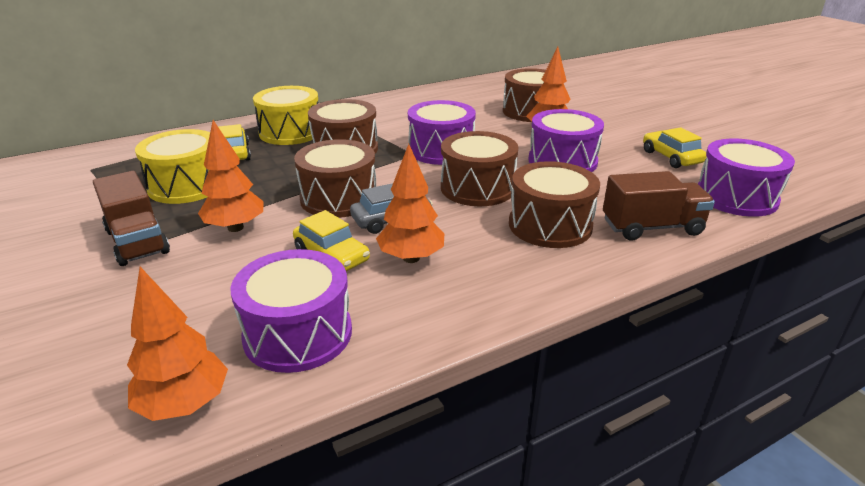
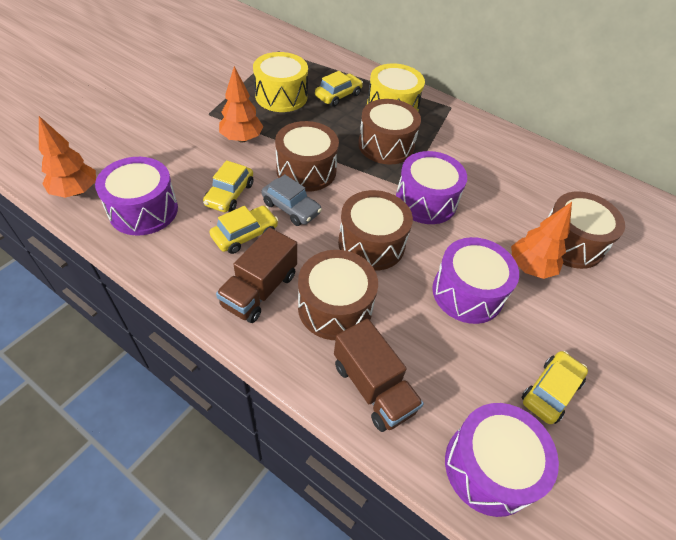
camera: 60 degrees right, 20 degrees up
brown truck [93,171,170,266] -> brown truck moved to [216,228,297,323]
orange tree [376,144,444,263] -> yellow car [210,206,278,254]

